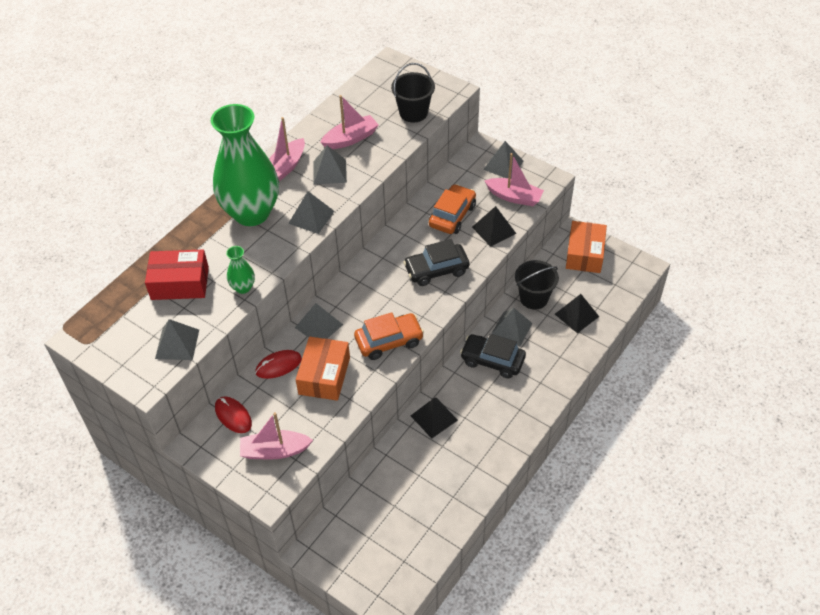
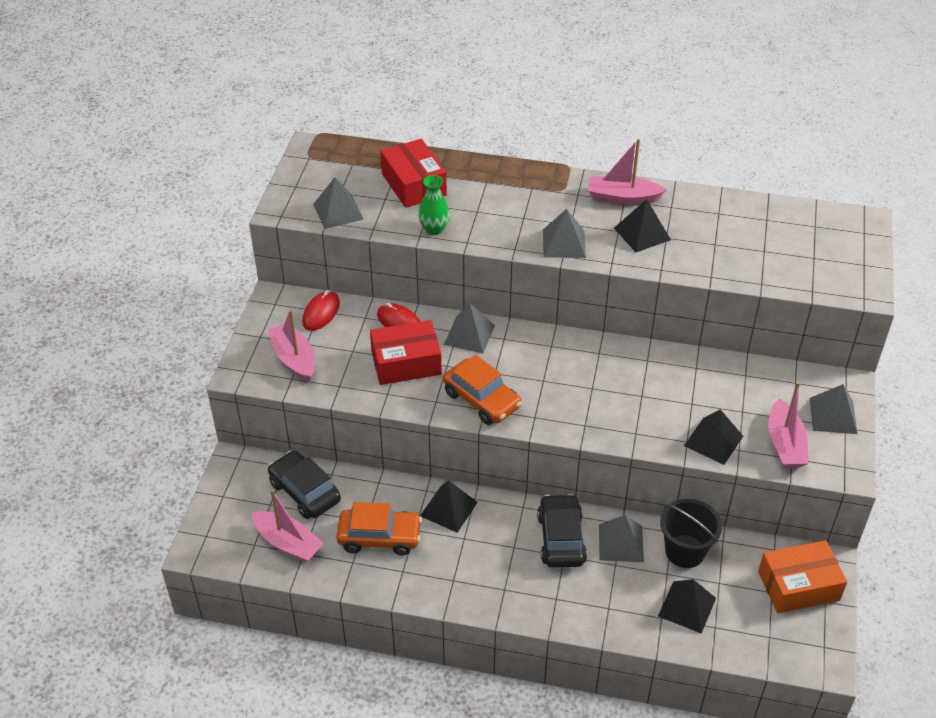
camera: 65 degrees right, 5 degrees down
green vase [211,104,279,226] -> none
orange box [296,337,350,401] -> red box [370,320,442,385]
grey pyramid [313,146,347,184] -> black pyramid [614,199,671,252]
pink boat [320,95,379,149] -> pink boat moved to [252,489,324,563]
black bucket [391,63,435,123] -> none
black car [403,239,470,286] -> black car moved to [268,450,341,519]
orange car [429,184,476,234] -> orange car moved to [336,502,422,555]

